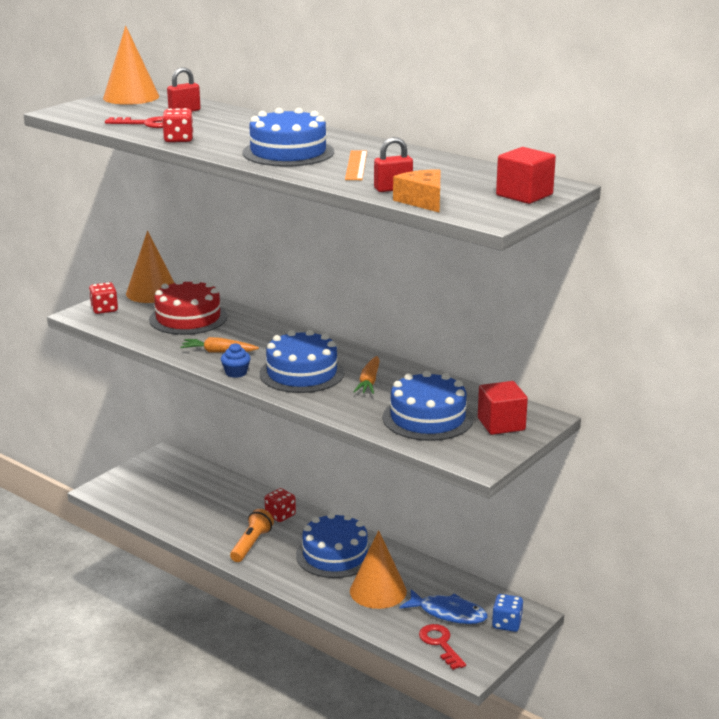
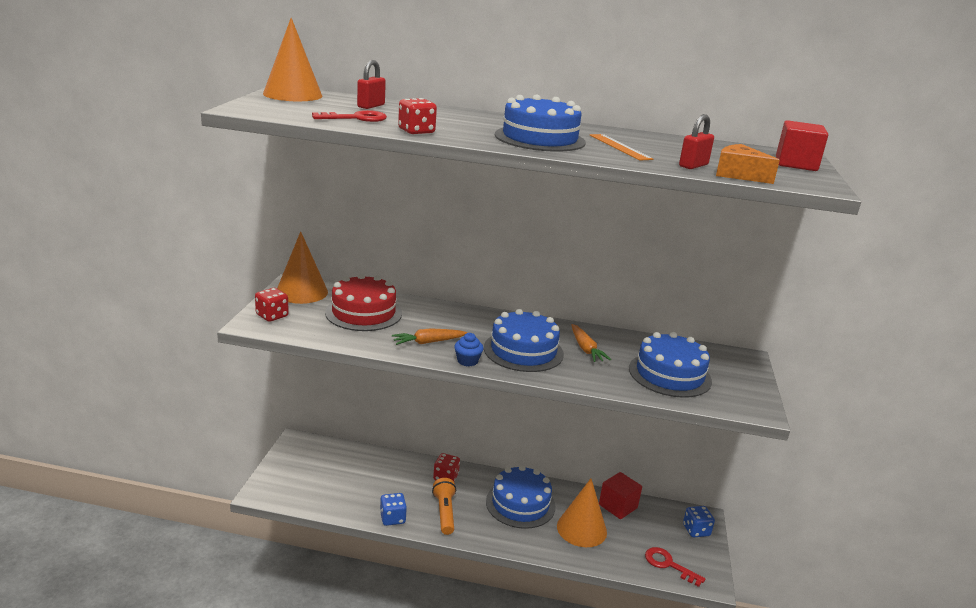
camera: 30 degrees left, 0 degrees up
blue fish [399,589,488,624] -> none
red cube [478,381,528,435] -> red cube moved to [599,472,642,519]
none -> blue dice [380,493,407,526]

